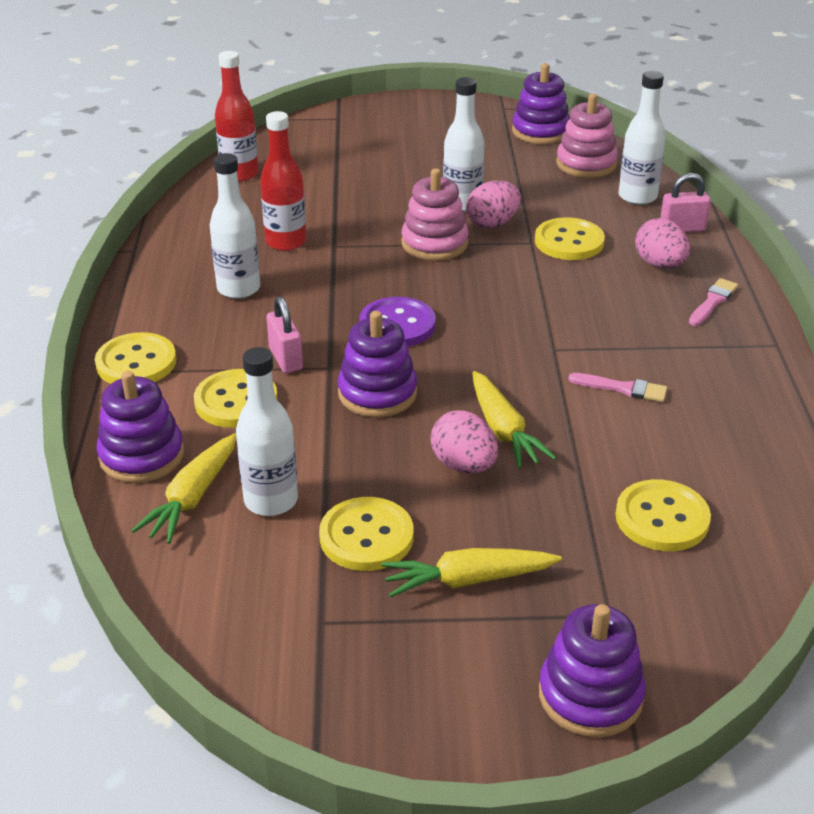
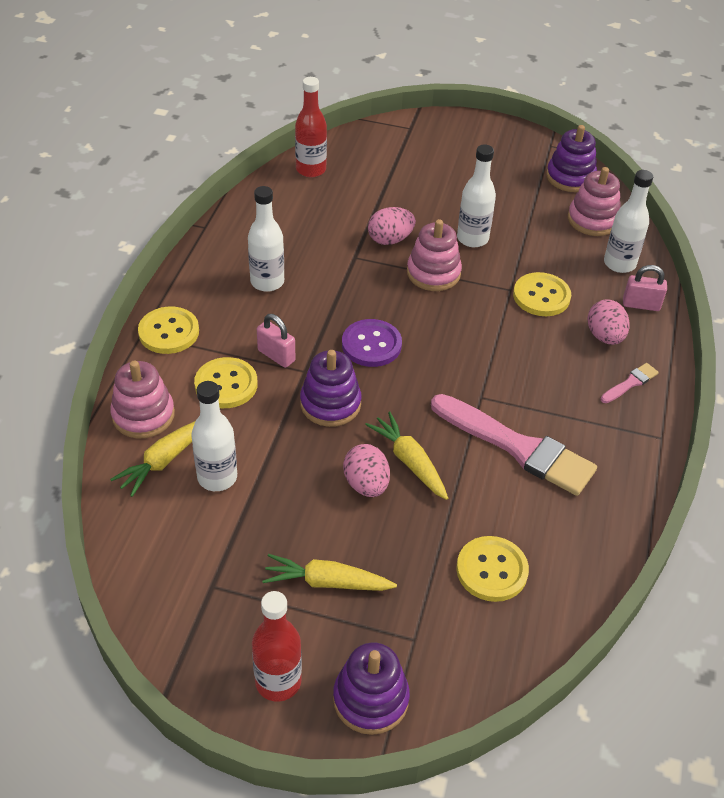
camera: 15 degrees right, 10 degrees up
purple stacking toy [97,371,184,483] -> pink stacking toy [110,360,175,438]
red bottle [260,111,306,251] -> red bottle moved to [252,591,302,702]
pink padlock [266,296,303,373] -> pink padlock turned 45 degrees counterclockwise [257,314,295,368]
yellow button [319,497,414,571] -> none
pink egg [466,181,521,229] -> pink egg moved to [368,207,416,245]
yellow carrot [472,371,556,469] -> yellow carrot turned 150 degrees clockwise [365,412,448,500]
pink brush [568,373,667,402] -> pink brush [431,394,597,496], size x2.31

